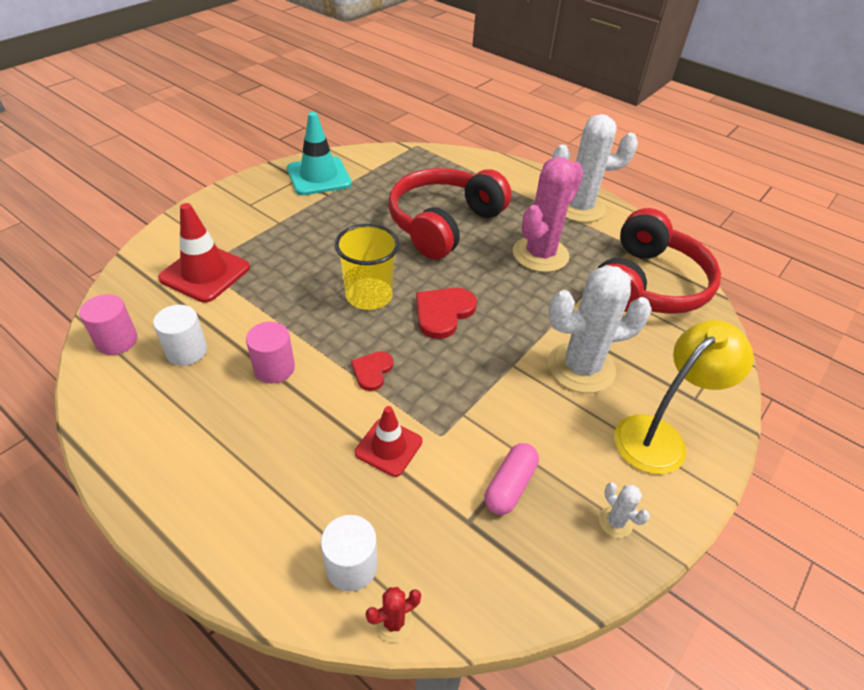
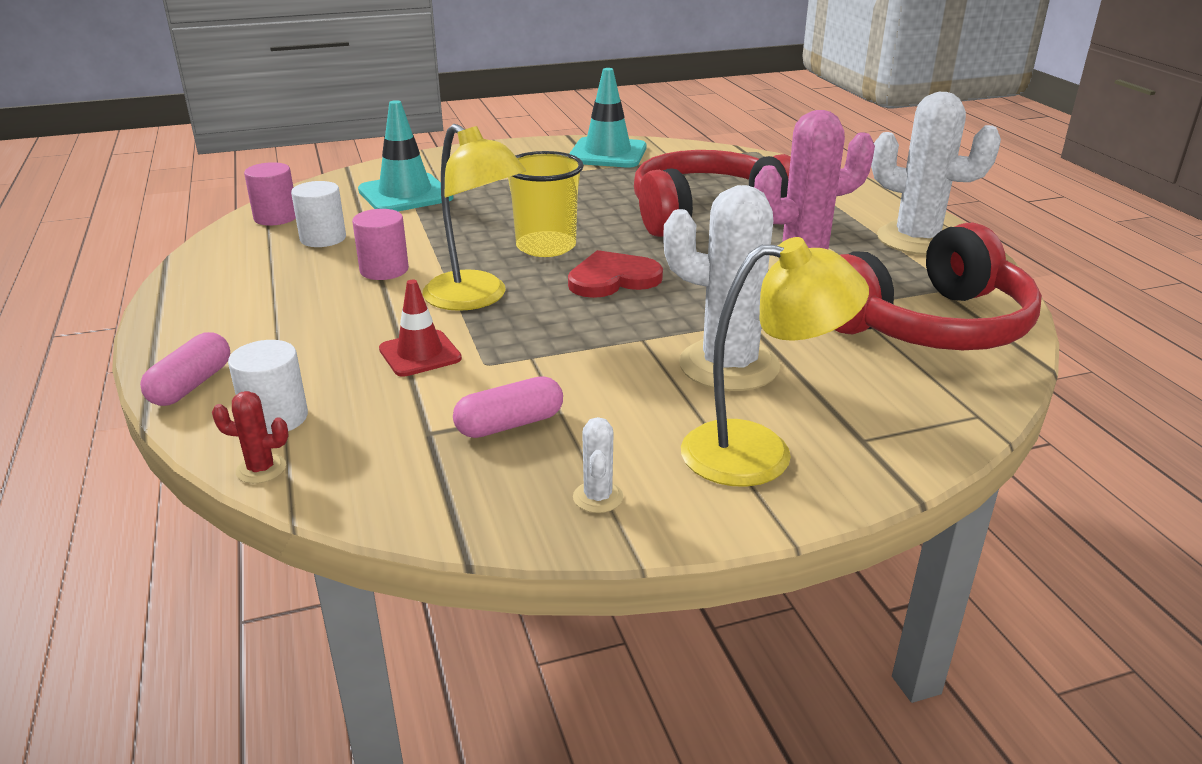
camera: 35 degrees right, 15 degrees down
red traffic cone [158,203,250,303] -> turquoise traffic cone [358,100,453,211]
red heart [351,351,393,391] -> yellow lamp [423,124,526,311]
none -> pink capsule [140,332,230,406]

